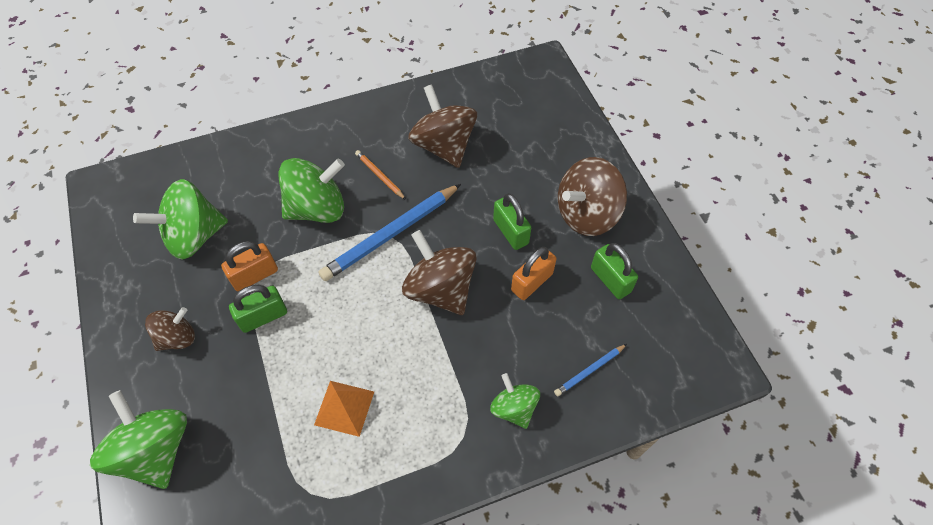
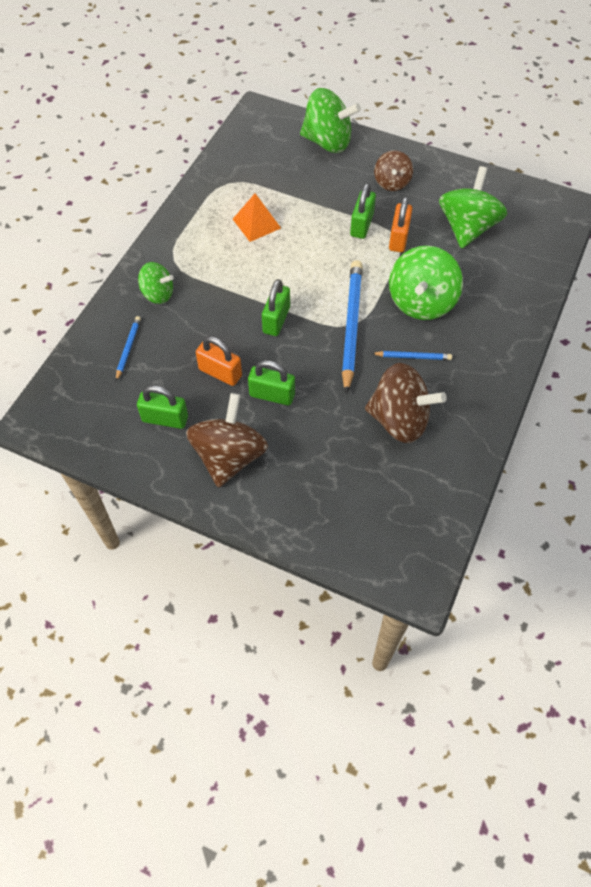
camera: 135 degrees right, 0 degrees up
orange pencil [355,150,406,200] -> blue pencil [371,351,452,360]
brown spinning top [402,230,477,315] -> green padlock [262,279,290,336]
orange padlock [511,247,557,300] -> orange padlock turned 60 degrees counterclockwise [196,336,242,386]

